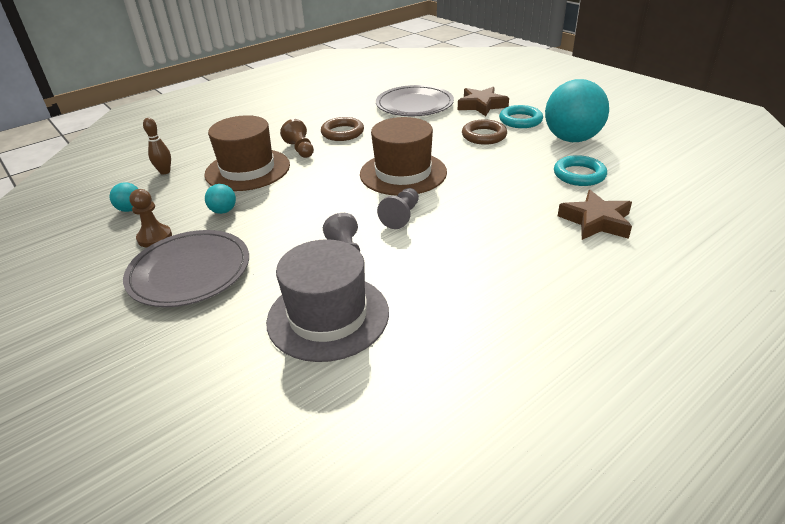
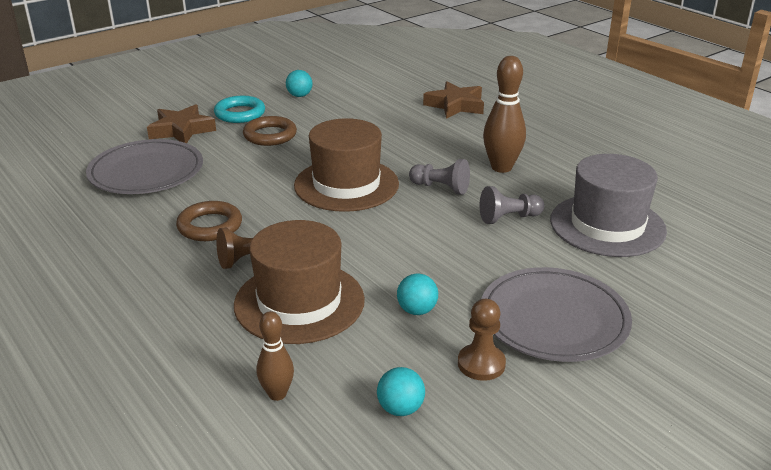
camera: 90 degrees left, 5 degrees down
turquoise ball [545,79,609,142] -> turquoise ball [286,70,313,97], size x0.43
turquoise ring [554,155,607,186] -> none
none -> brown bowling pin [483,56,526,173]

